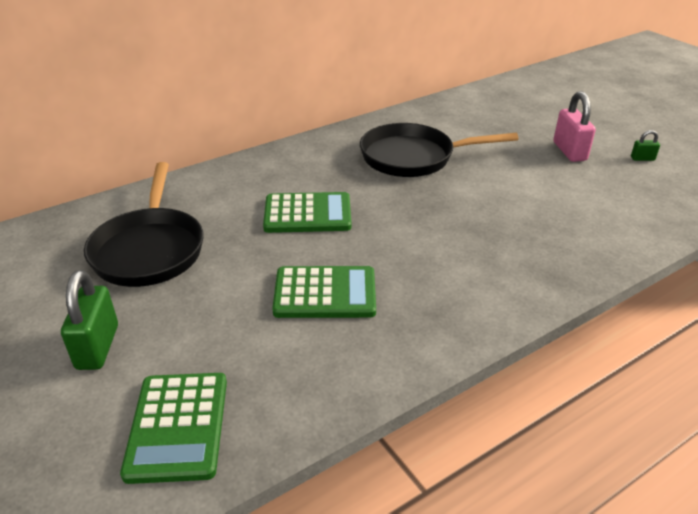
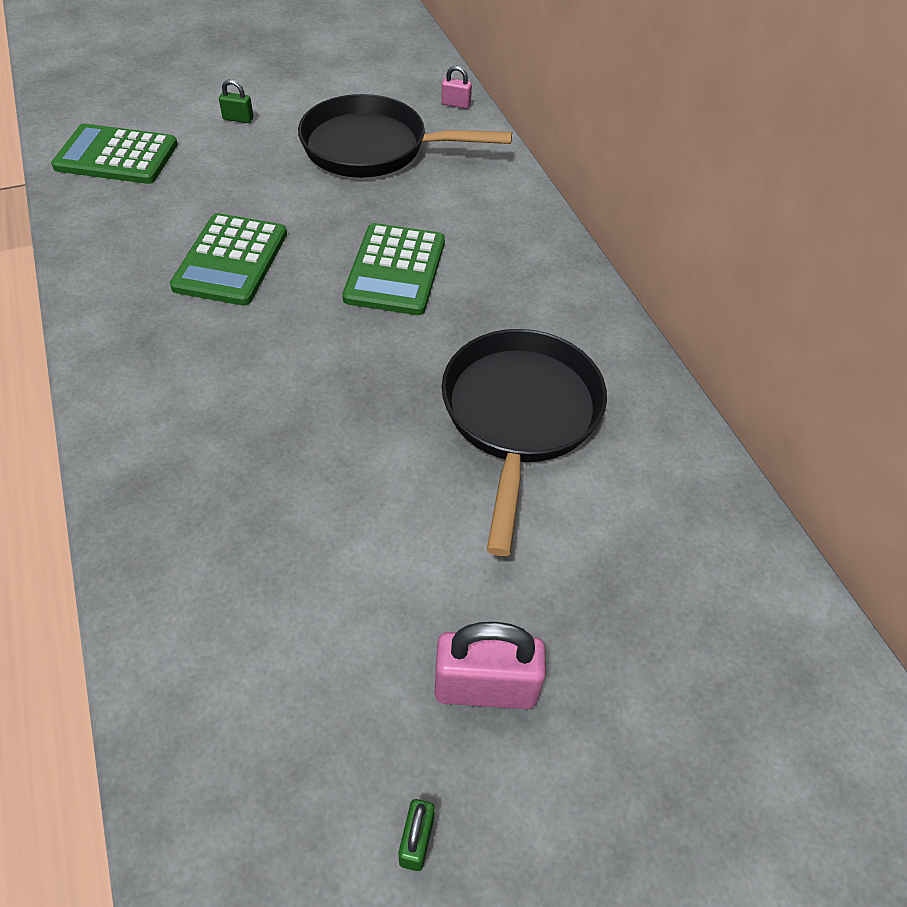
camera: 100 degrees right, 15 degrees up
green padlock [61,270,118,370] -> green padlock [219,79,254,123], size x0.50
none -> pink padlock [441,66,472,109]

